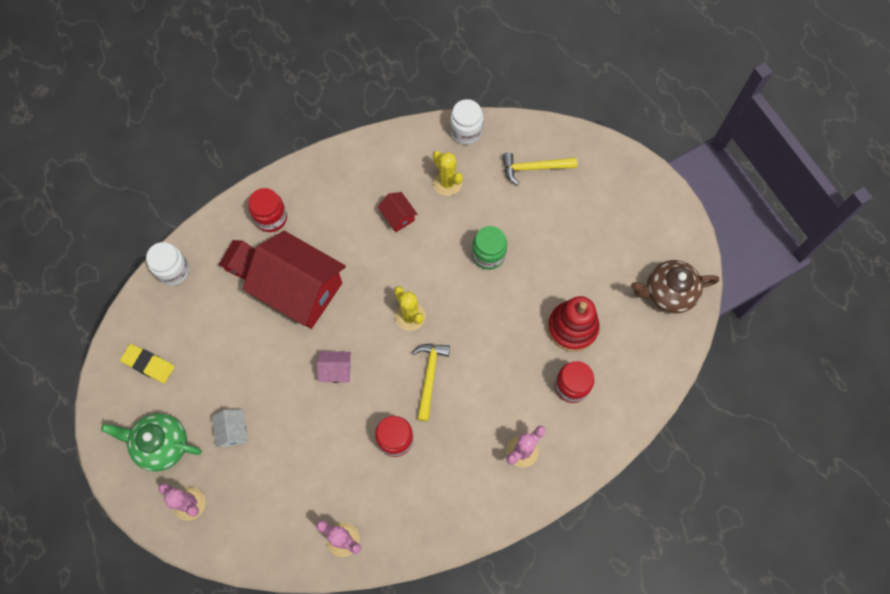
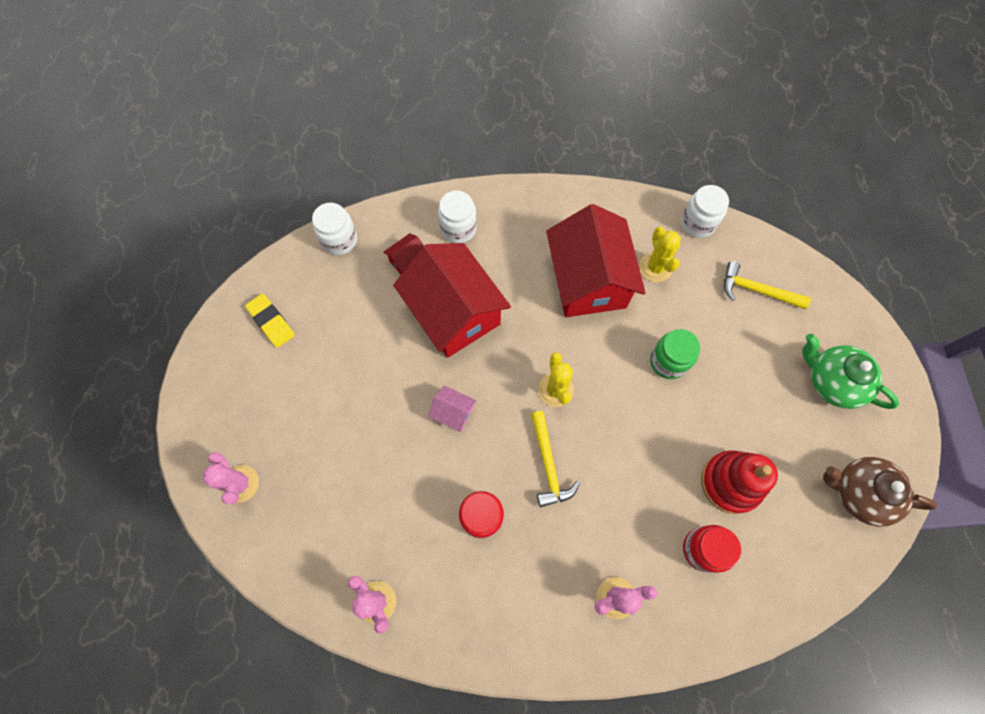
camera: 25 degrees right, 0 degrees up
green teapot [101,413,202,472] -> green teapot moved to [802,334,899,409]
white house [212,409,248,448] -> none
red jar [249,188,287,232] -> white jar [438,190,477,243]
red house [378,192,418,232] -> red house [546,204,646,317], size x2.41
yellow hammer [412,344,450,421] -> yellow hammer turned 135 degrees clockwise [531,411,580,507]

